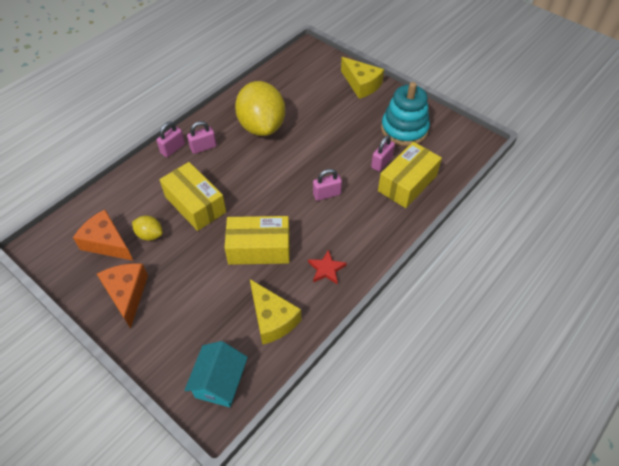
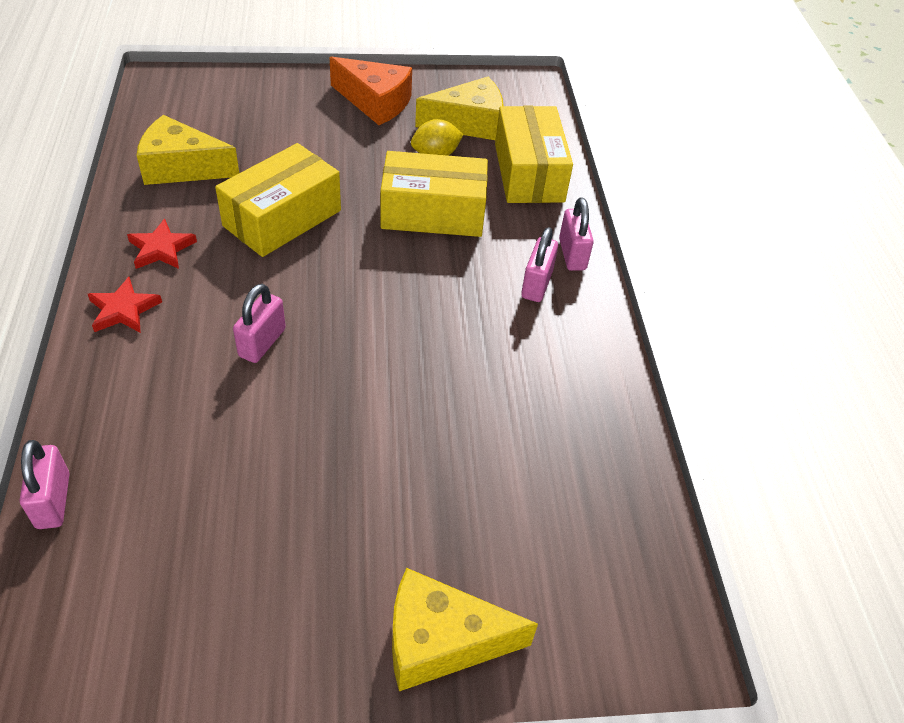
camera: 130 degrees right, 5 degrees down
orange cheese [73,210,133,261] -> yellow cheese [415,77,504,140]
turquoise house [184,341,248,407] -> none
yellow lemon [235,81,285,136] -> none
pink padlock [371,135,395,171] -> pink padlock moved to [20,440,69,529]
yellow box [378,142,442,208] -> yellow box moved to [495,106,573,203]
turquoise stacking toy [381,82,430,146] -> none
none -> red star [88,277,162,333]

